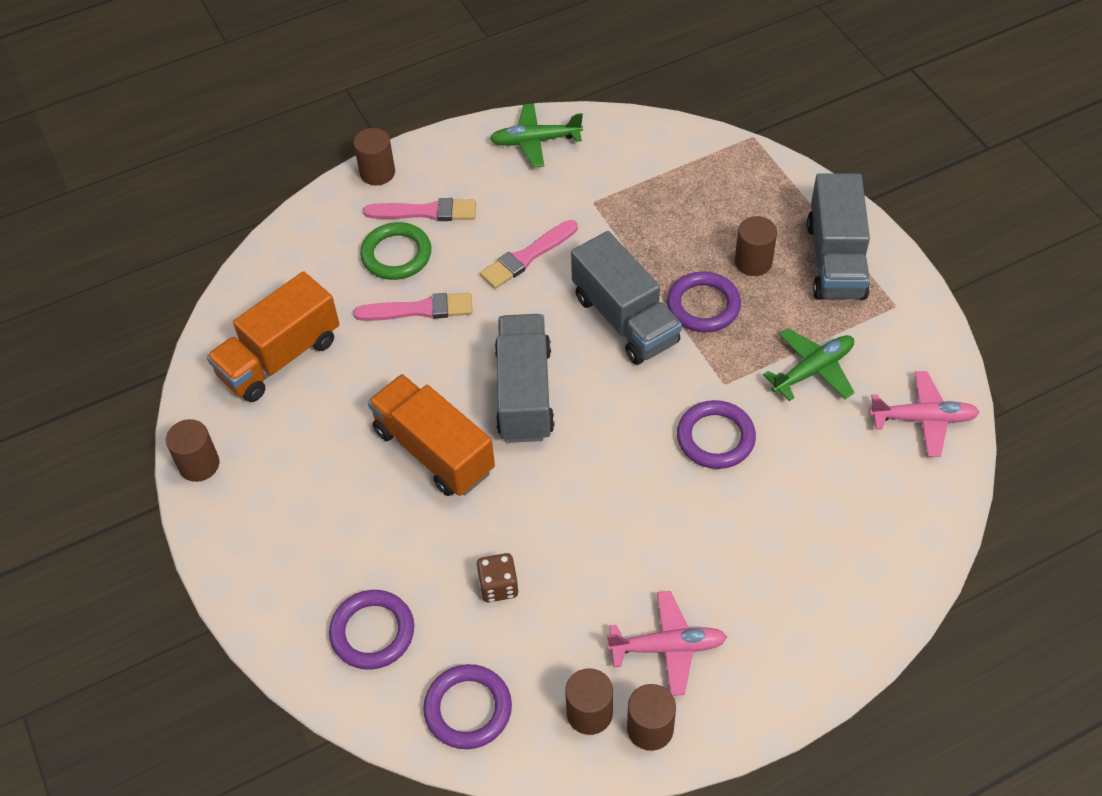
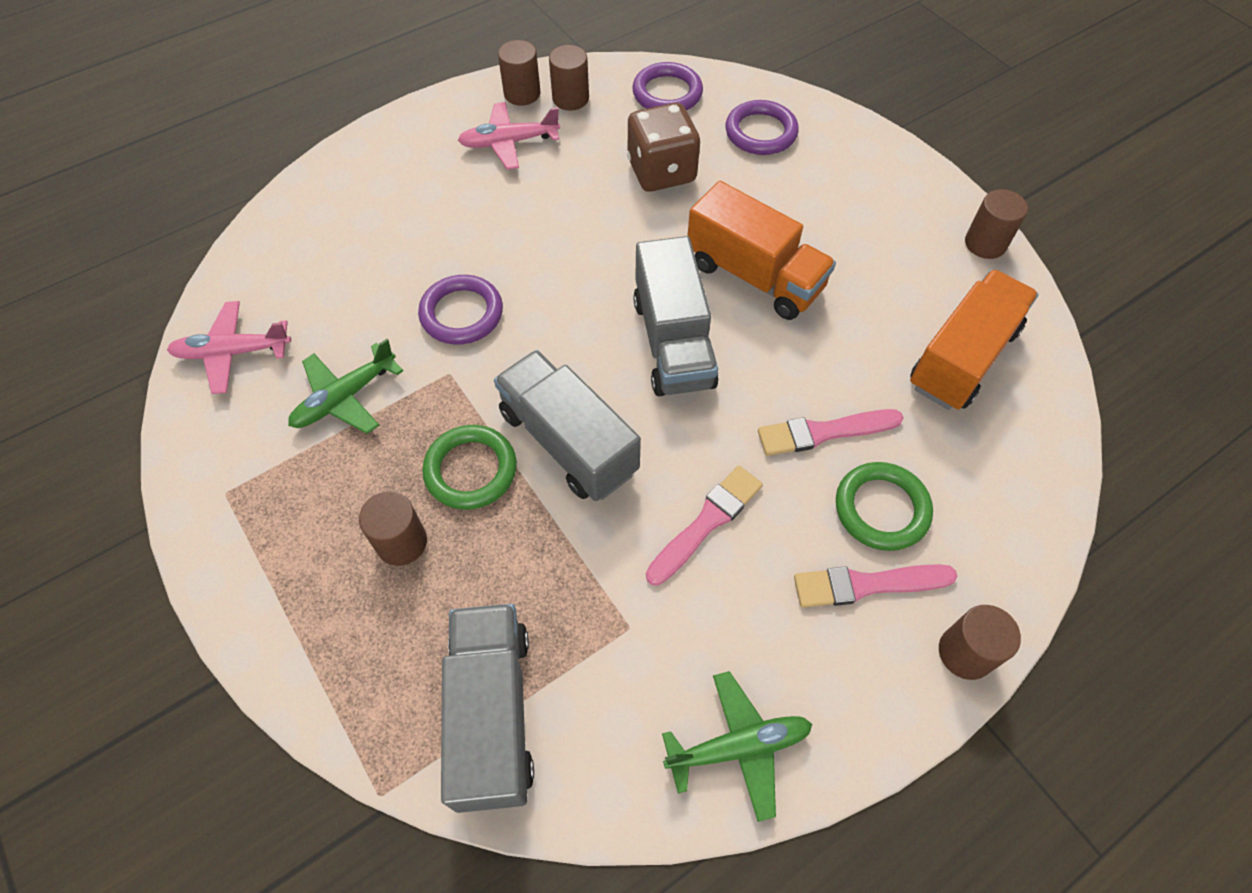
camera: 170 degrees right, 5 degrees up
brown dice [476,553,519,602] -> brown dice [627,103,700,192], size x1.80
purple ring [667,271,741,332] -> green ring [422,425,517,510]
grey truck [807,173,870,300] -> grey truck moved to [441,604,534,813]

